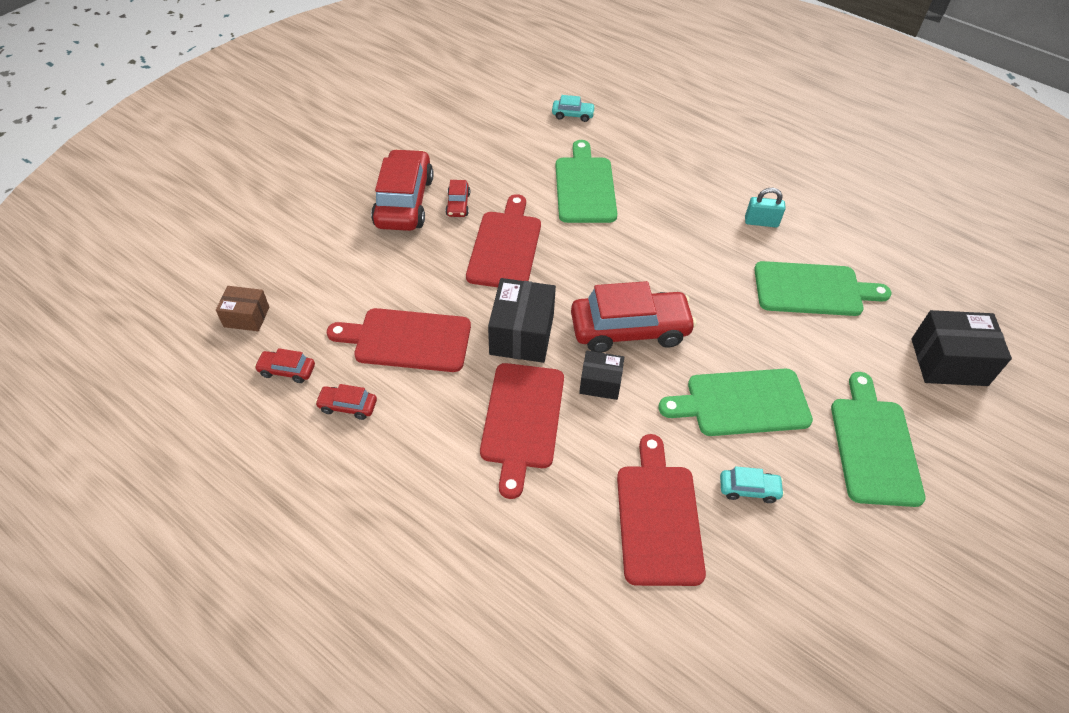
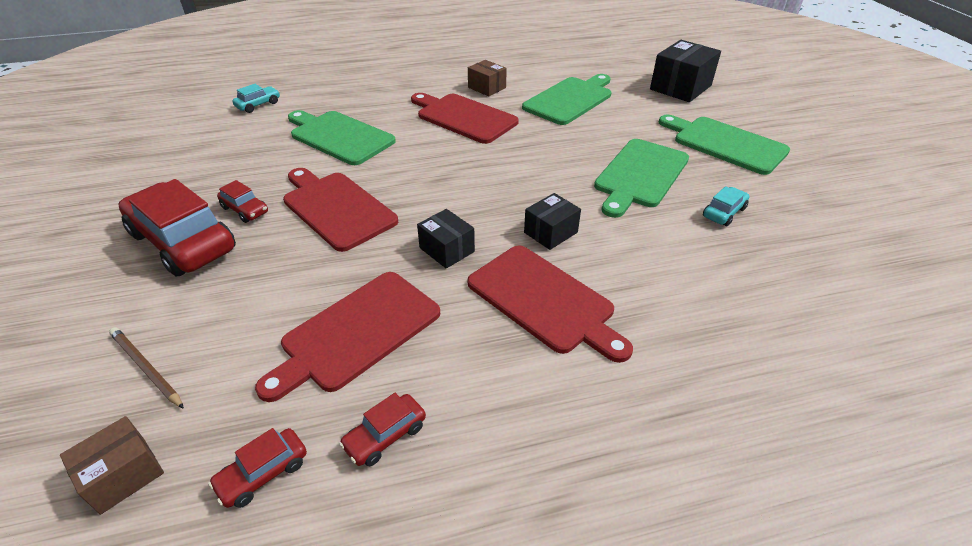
camera: 50 degrees left, 10 degrees down
black box [488,278,556,363] -> black box [417,209,475,269], size x0.59
red car [571,281,696,353] -> none
red cutting board [617,434,706,586] -> red cutting board moved to [411,93,519,144]
turquoise padlock [745,188,786,228] -> brown box [468,60,507,96]
none -> brown pencil [109,327,184,409]

